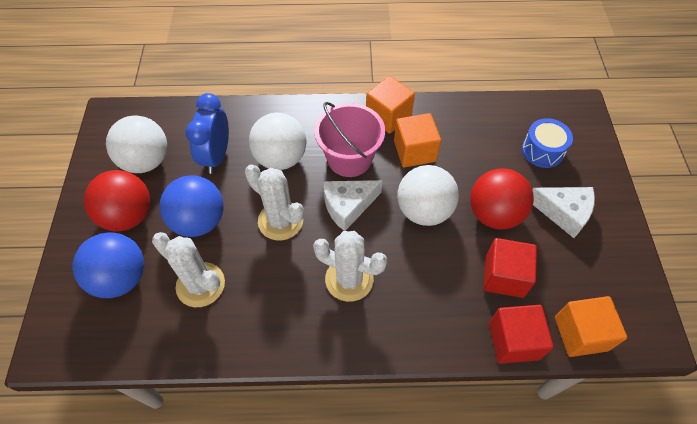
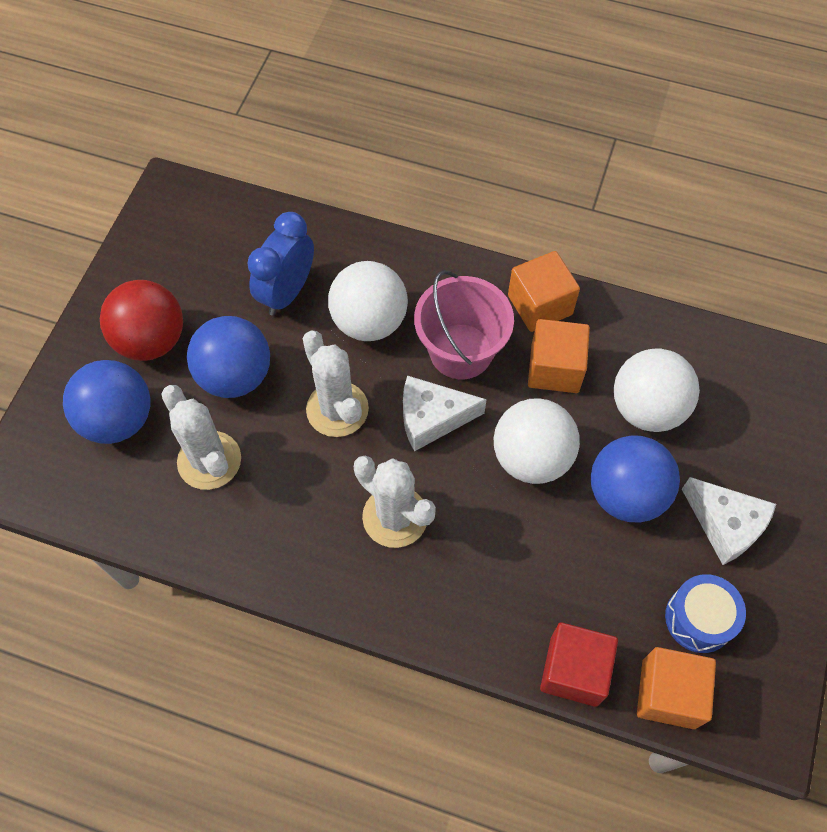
camera: 20 degrees right, 5 degrees up
white ball [106,115,167,173] -> white ball moved to [614,348,700,432]
red ball [470,169,534,229] -> blue ball [591,435,680,522]
red cube [483,238,537,298] -> none
blue drum [522,118,573,168] -> blue drum moved to [665,574,746,653]

